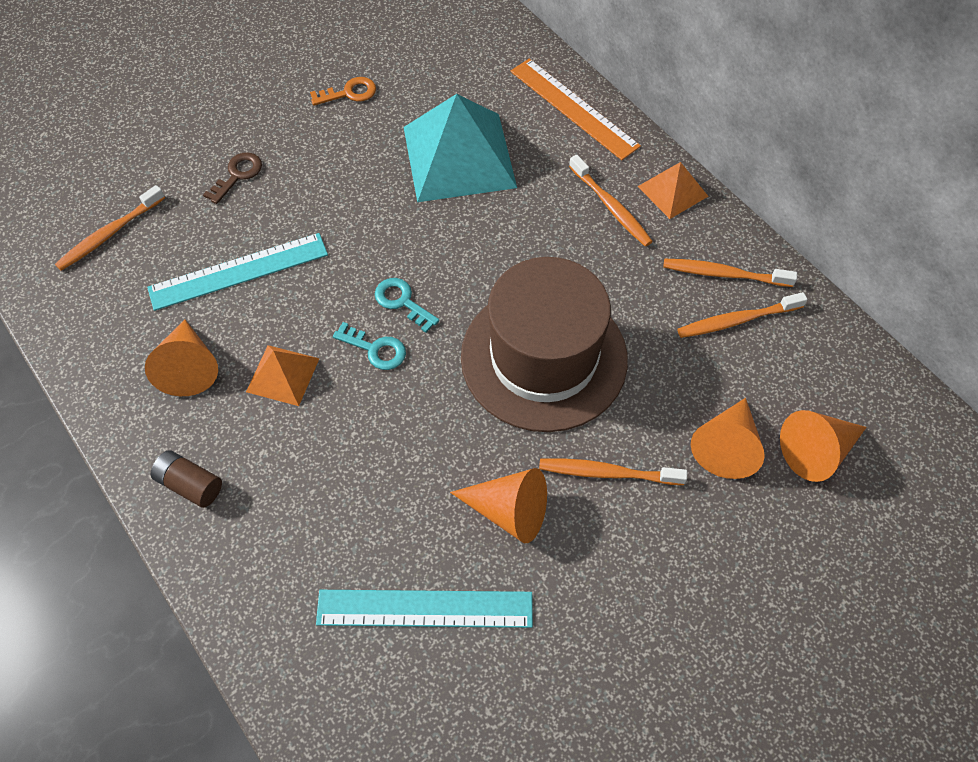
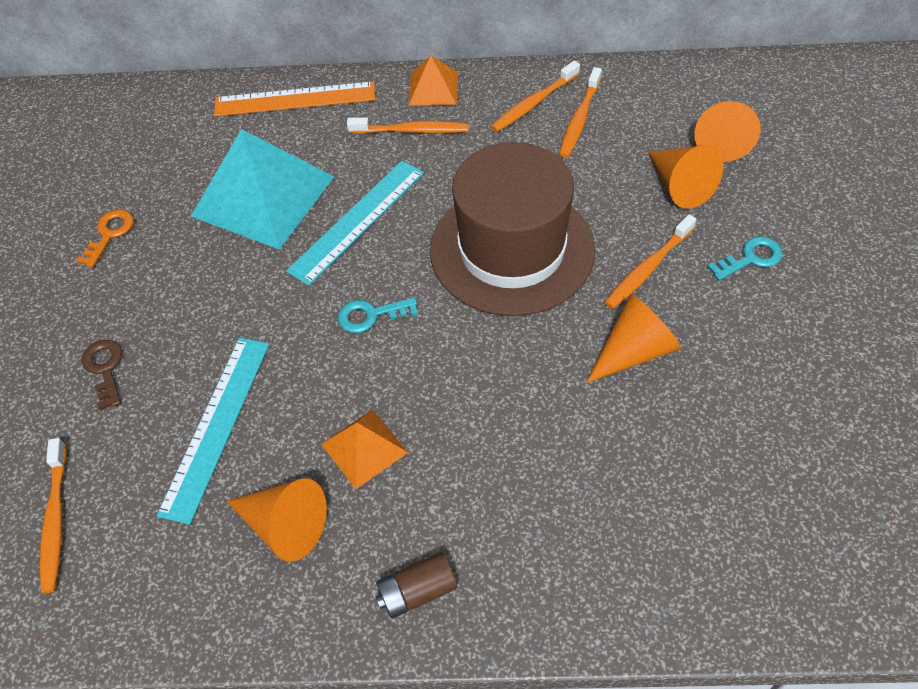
camera: 50 degrees left, 5 degrees down
turquoise ruler [316,590,533,628] -> turquoise ruler moved to [286,161,424,286]
turquoise key [333,322,406,370] -> turquoise key moved to [708,236,783,281]

